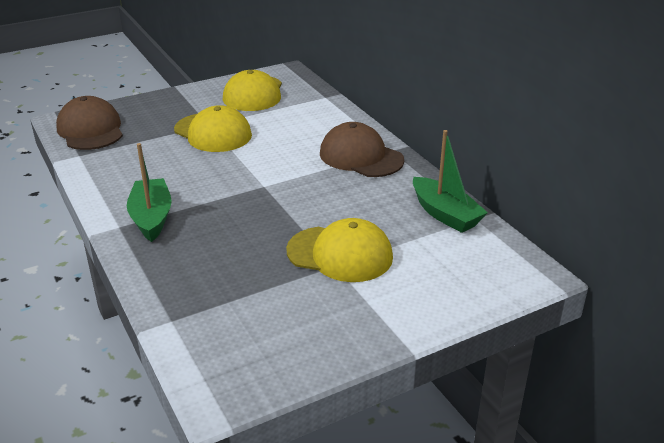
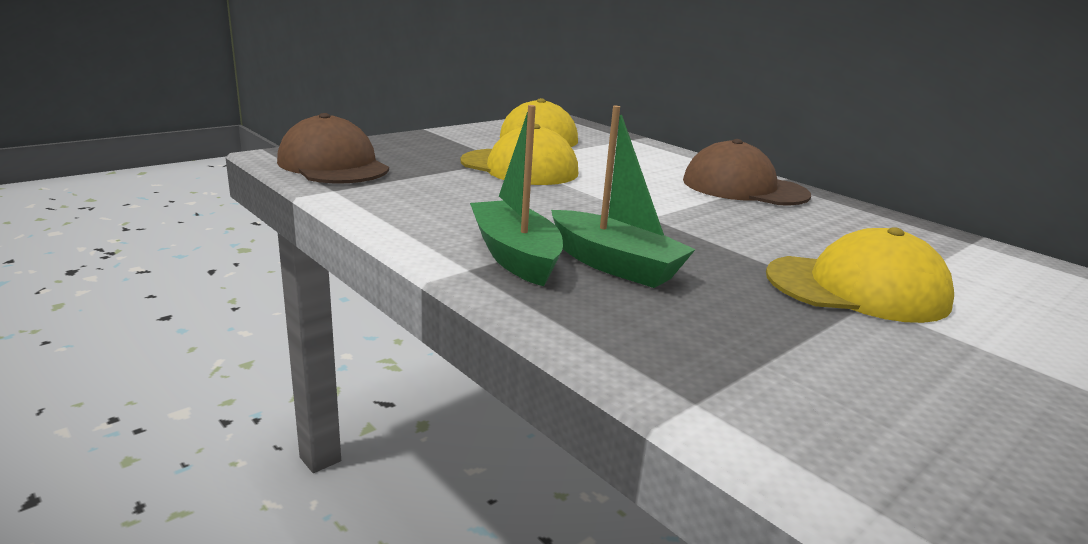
camera: 15 degrees left, 10 degrees down
green boat [413,130,488,233] -> green boat moved to [551,106,696,288]

